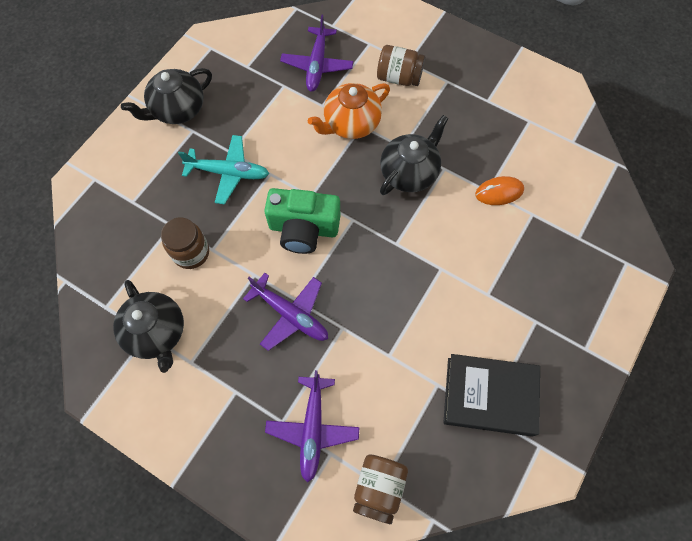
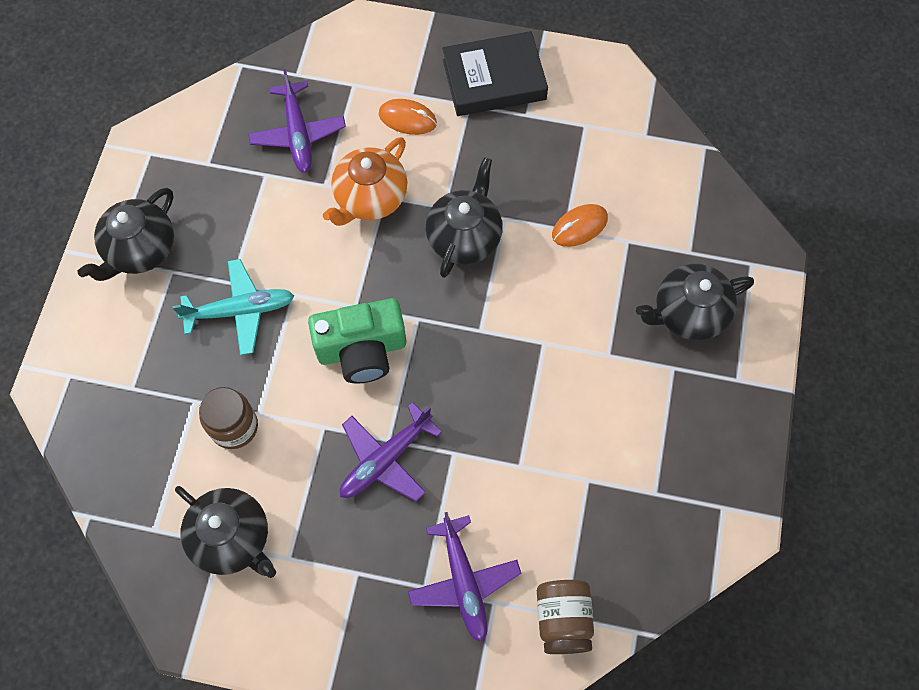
camera: 20 degrees left, 0 degrees up
purple plane [243,273,328,351] -> purple plane turned 120 degrees clockwise [340,402,442,502]
brown jar [377,45,425,86] -> orange mouse [379,99,437,135]
black book [443,354,540,437] -> black book moved to [442,31,548,116]
none -> black teapot [636,264,754,340]

